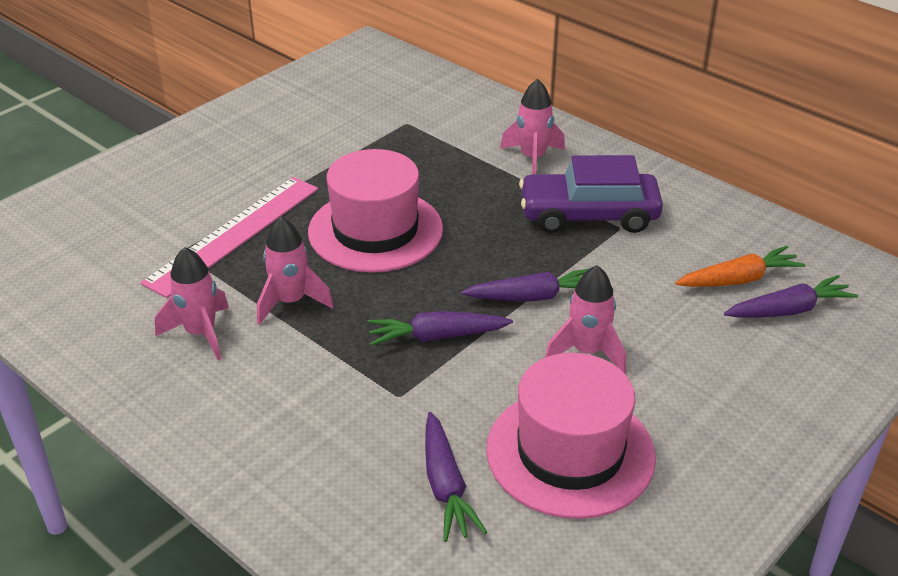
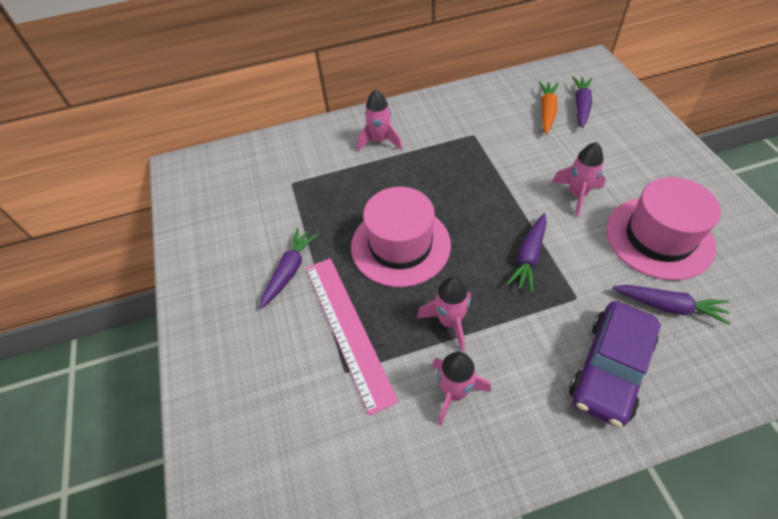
camera: 55 degrees left, 15 degrees up
purple carrot [461,269,588,302] -> purple carrot moved to [260,228,318,309]
purple car [519,155,663,233] -> purple car moved to [569,301,661,427]

